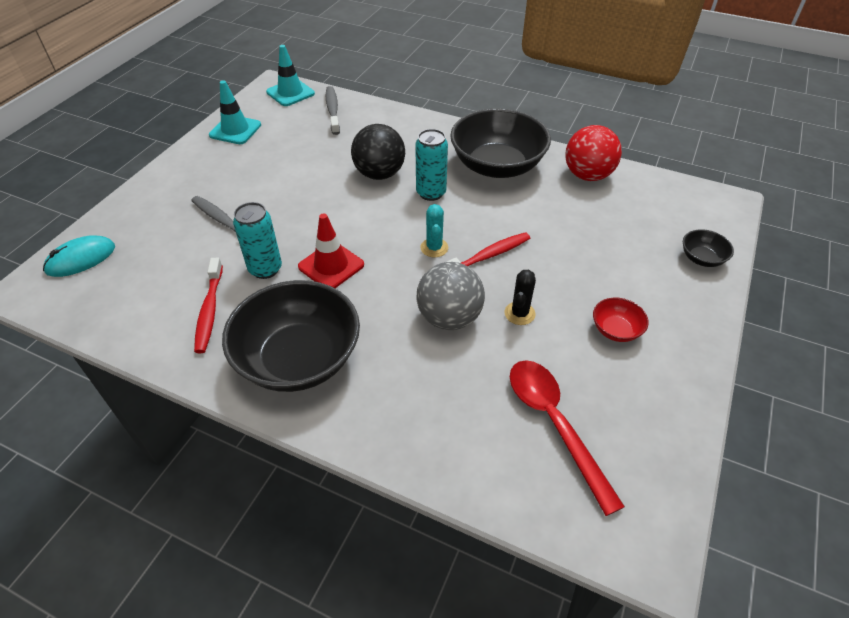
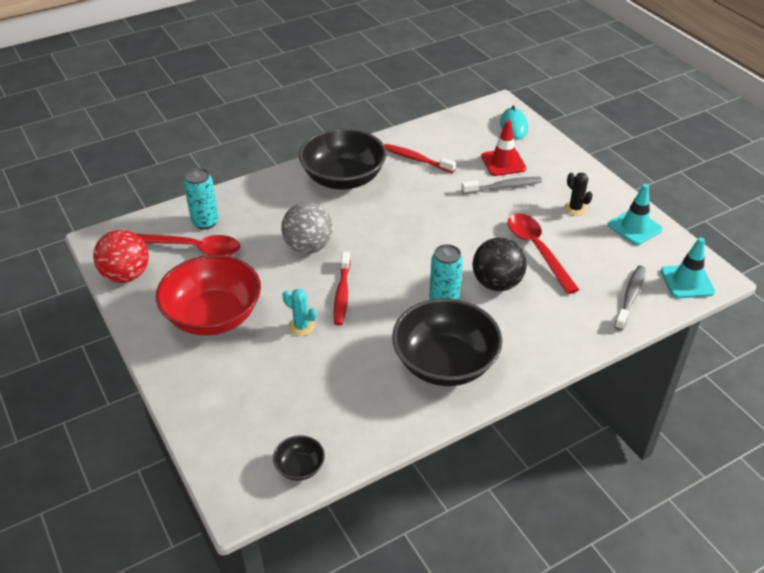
camera: 125 degrees right, 5 degrees down
turquoise can [233,202,282,279] -> turquoise can moved to [184,168,219,229]
red traffic cone [298,213,364,288] -> red traffic cone moved to [481,120,526,176]
grey toothbrush [326,86,340,135] -> grey toothbrush turned 90 degrees counterclockwise [614,266,646,330]
turquoise cactus [420,204,448,257] -> turquoise cactus moved to [283,289,317,336]
black cactus [504,270,536,325] -> black cactus moved to [564,173,593,216]
red ball [565,125,622,181] -> red ball moved to [93,230,149,283]
red bowl [593,298,649,342] -> red bowl [156,255,261,336], size x2.32
black bowl [683,229,734,267] -> black bowl moved to [273,435,325,481]
none -> red spoon [508,213,579,294]

